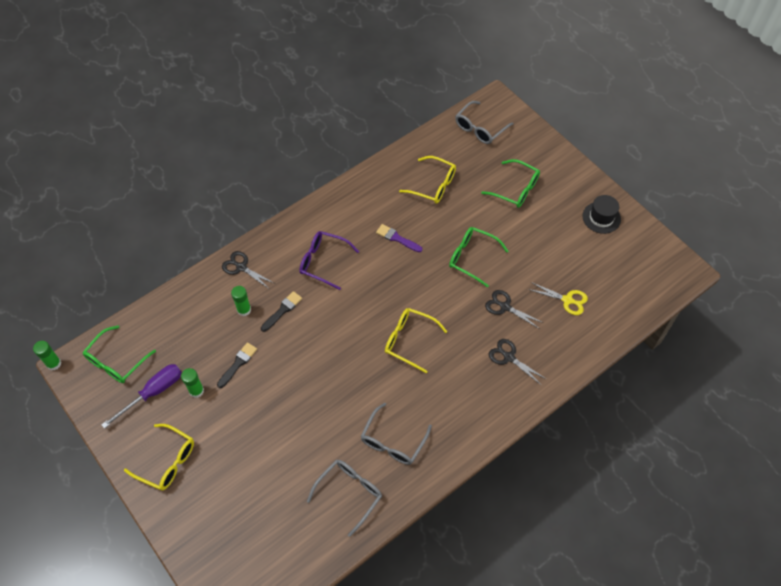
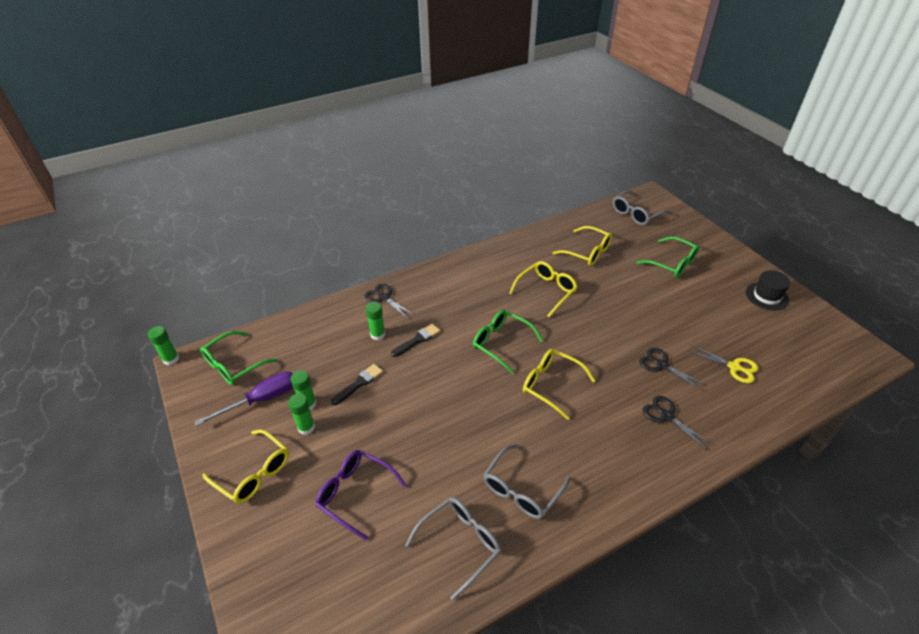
camera: 10 degrees right, 15 degrees down
purple glasses [299,231,359,290] -> purple glasses moved to [315,450,406,540]
purple brush [376,224,422,252] -> yellow glasses [509,261,577,317]
green glasses [449,227,508,288] -> green glasses moved to [473,310,543,374]
none -> green glue stick [288,394,315,435]

